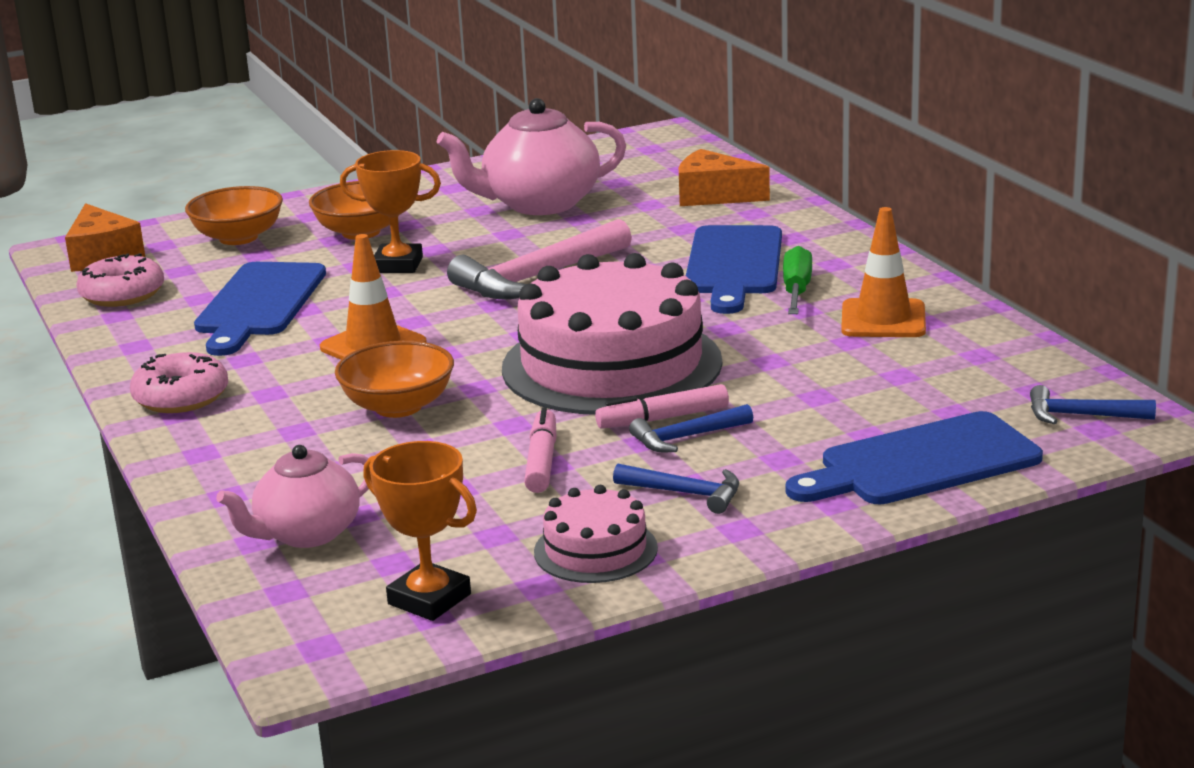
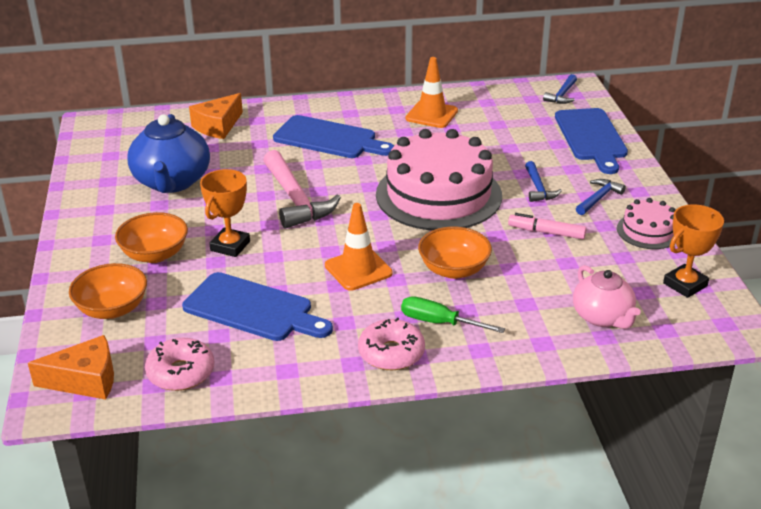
camera: 75 degrees left, 10 degrees up
pink teapot [437,98,626,215] -> blue teapot [127,114,210,193]
pink marker [595,384,729,429] -> none
green screwdriver [783,246,812,314] -> green screwdriver moved to [401,296,505,333]

